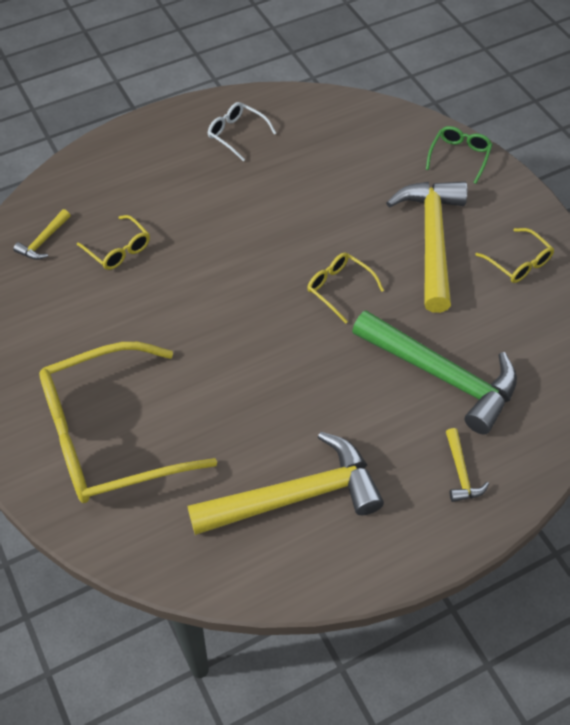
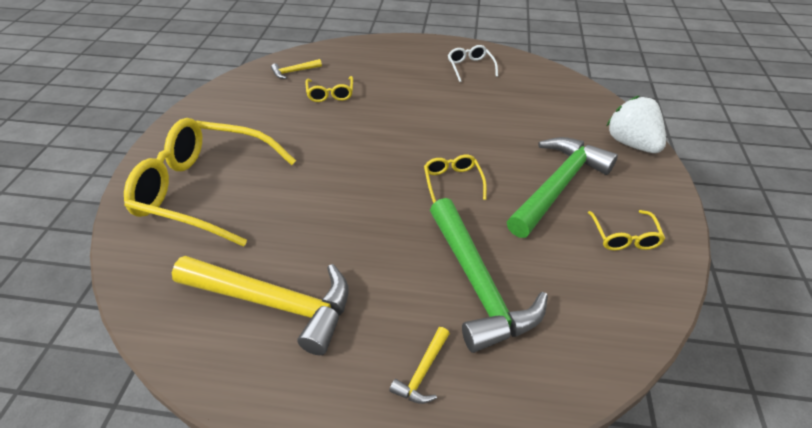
camera: 35 degrees right, 10 degrees down
yellow hammer [386,181,468,313] -> green hammer [507,137,618,238]
green glasses [426,126,493,184] -> white strawberry [607,96,666,153]

